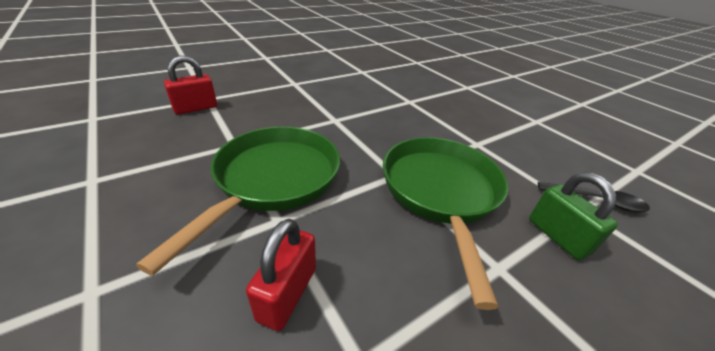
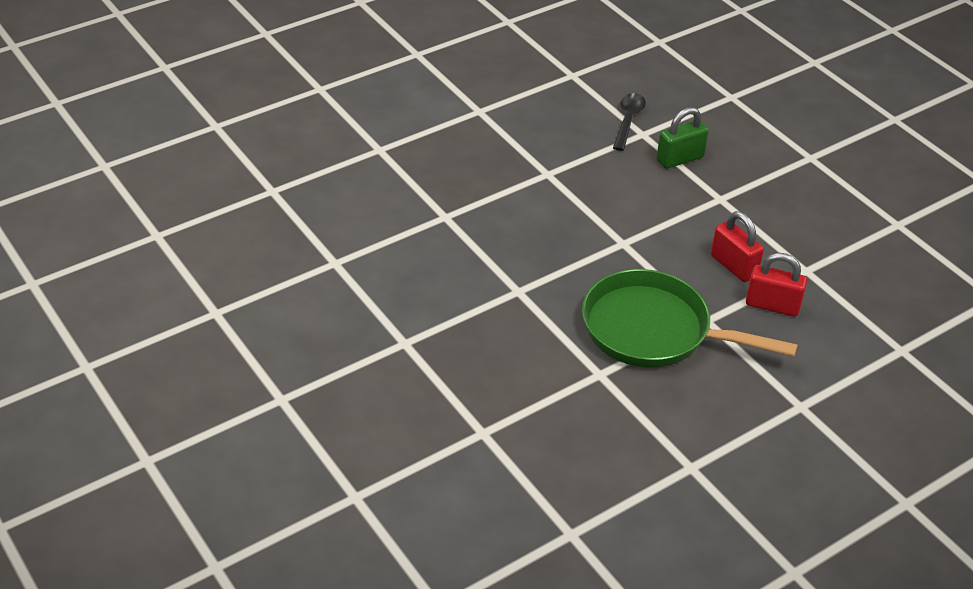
camera: 90 degrees left, 5 degrees up
red padlock [164,56,217,115] -> red padlock moved to [711,211,764,282]
green pan [383,137,508,310] -> none

